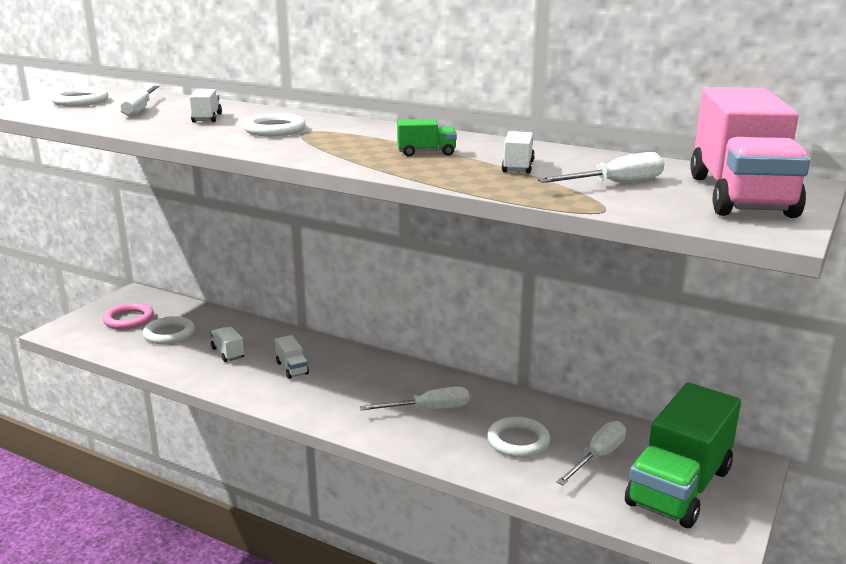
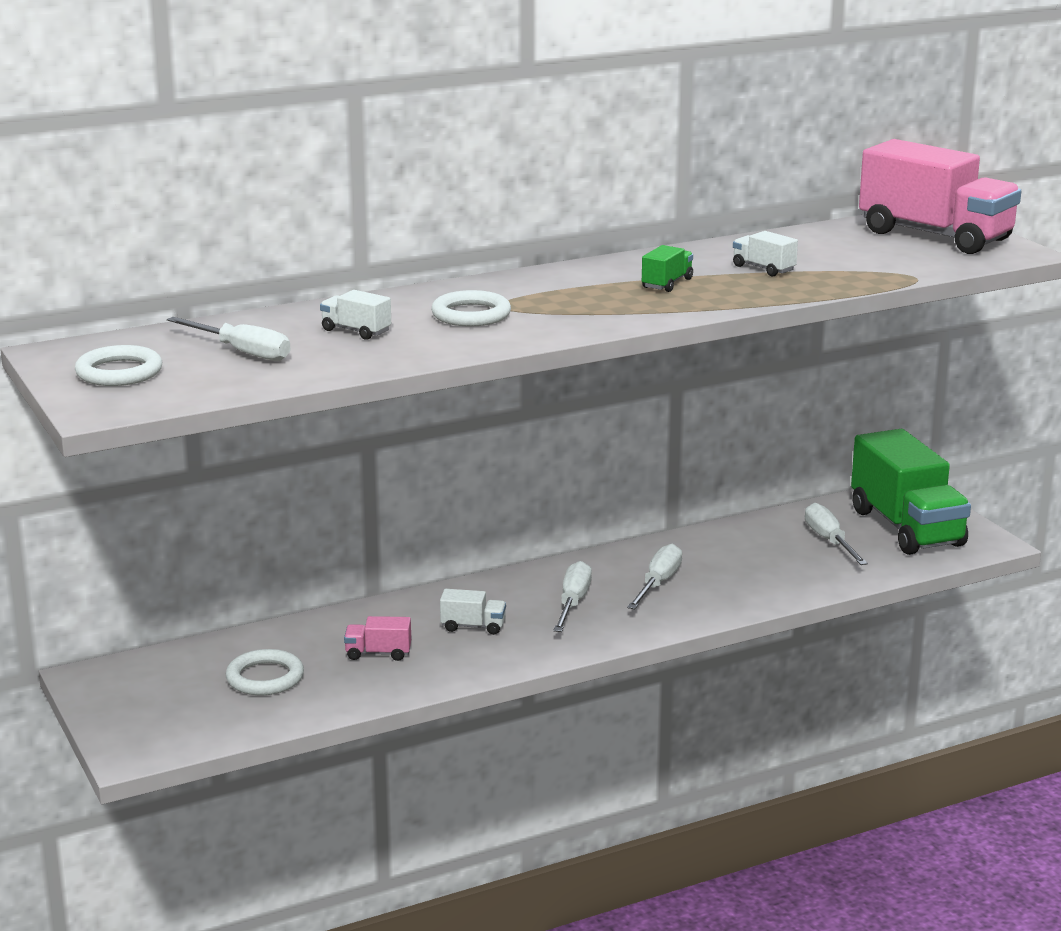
camera: 55 degrees left, 0 degrees up
pink ring [103,303,154,330] -> none
white truck [210,327,244,362] -> pink truck [344,616,411,661]
white ring [487,416,550,458] -> none
white screwdriver [538,152,665,183] -> white screwdriver moved to [553,561,592,632]

